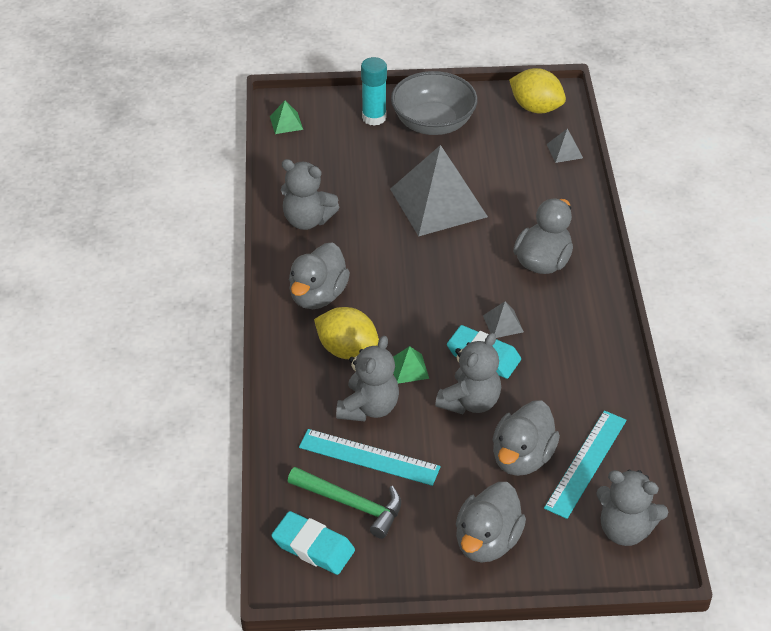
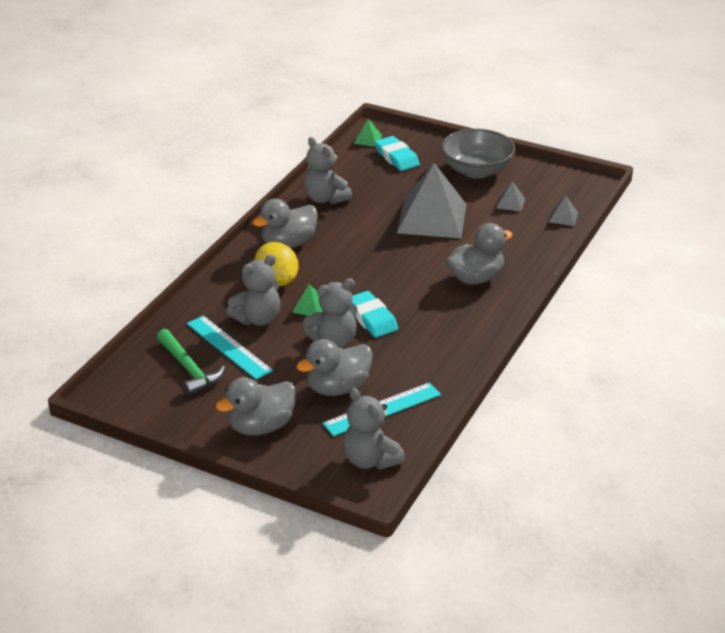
camera: 30 degrees right, 10 degrees down
turquoise eraser [271,511,355,575] -> turquoise eraser moved to [375,136,420,171]
turquoise glue stick [361,57,387,126] -> none
grey pyramid [483,301,524,338] -> grey pyramid moved to [496,181,525,212]
yellow lemon [509,68,566,113] -> none

